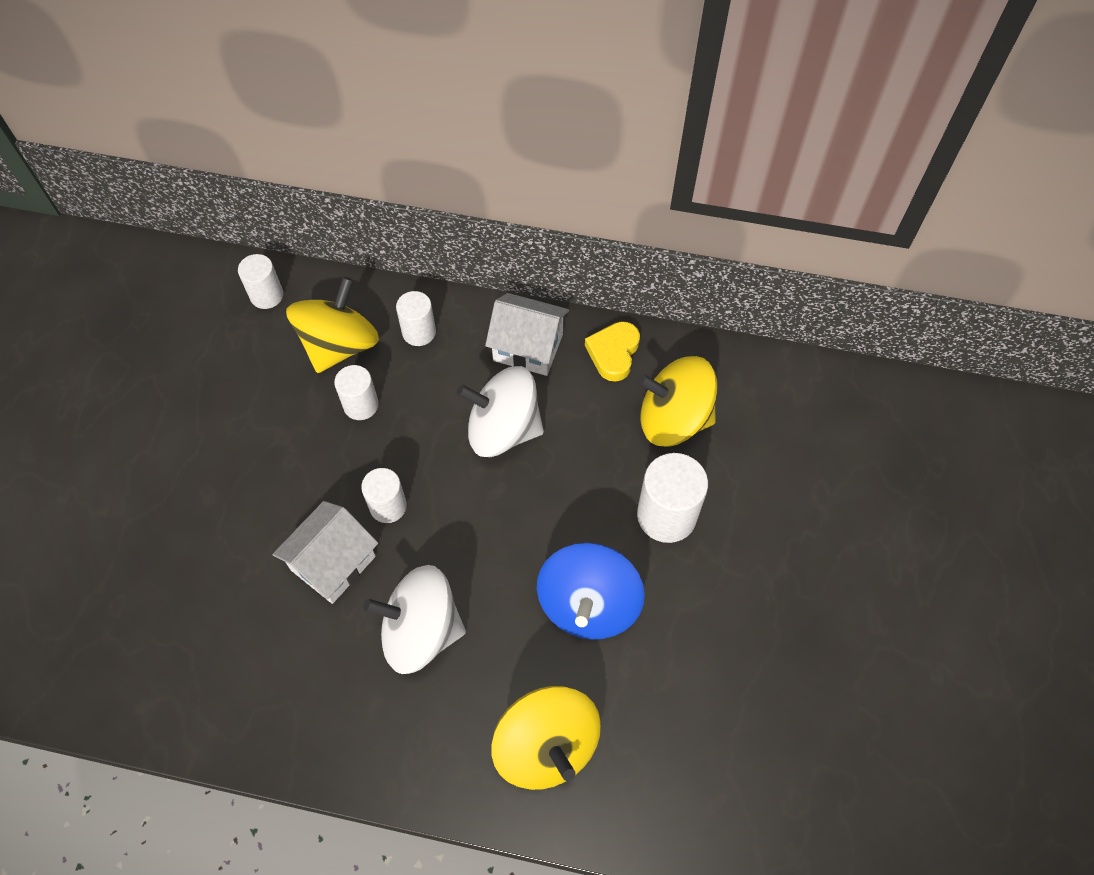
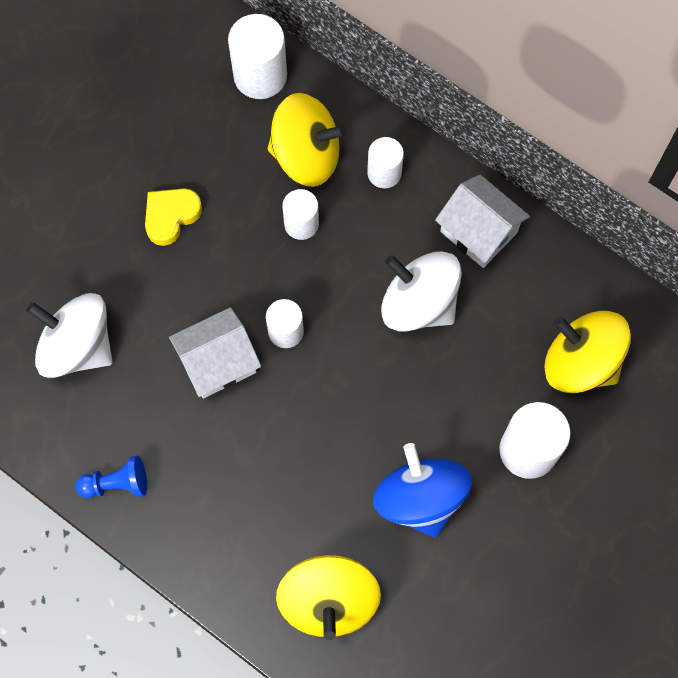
camera: 25 degrees right, 10 degrees up
white cylinder [238,254,283,309] -> white cylinder [228,14,287,99], size x1.60
yellow spinning top [286,277,379,373] -> yellow spinning top turned 45 degrees clockwise [268,93,347,187]
white spinning top [363,565,466,674] -> white spinning top moved to [26,293,113,378]
blue spinning top [537,543,645,640] -> blue spinning top turned 120 degrees clockwise [373,443,472,537]
yellow heart [585,321,640,382] -> yellow heart moved to [145,188,202,246]
none -> blue pawn [75,456,147,498]

